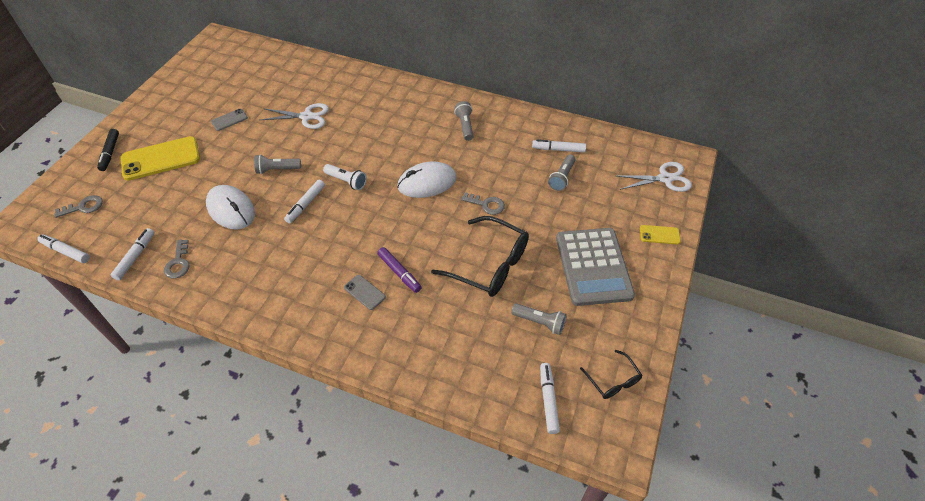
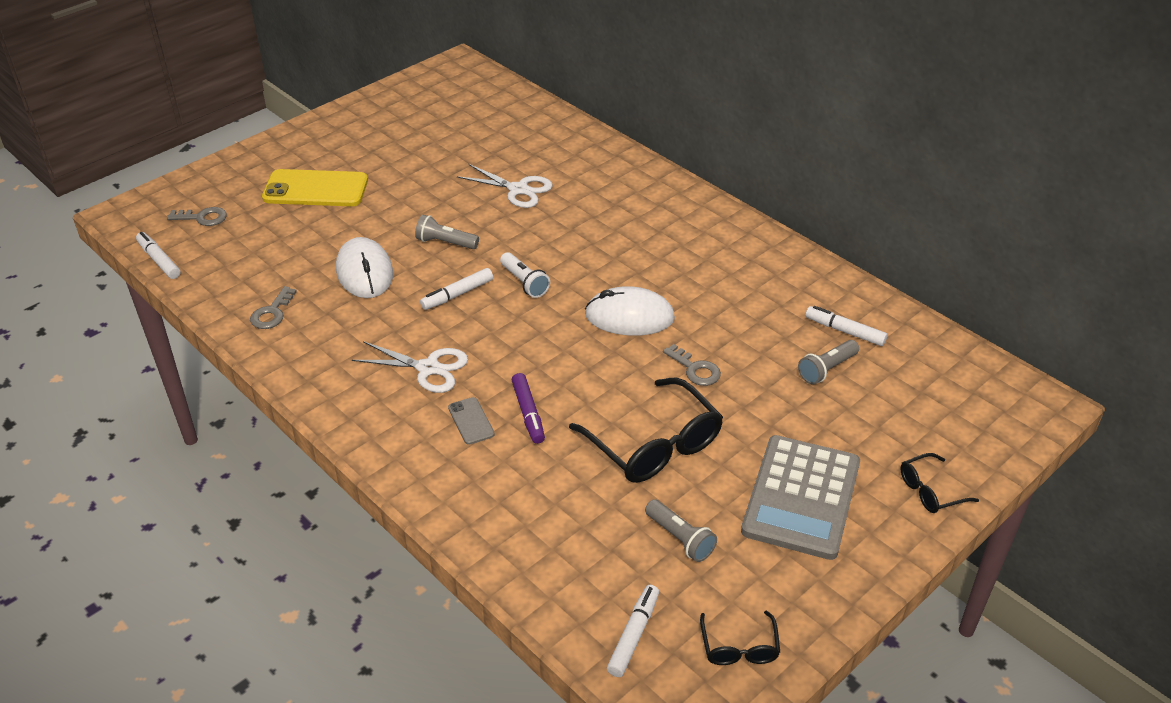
camera: 25 degrees right, 10 degrees down
black marker [97,129,119,171] -> none
white marker [110,228,155,281] -> none
grey phone [211,109,248,131] -> none
grey flashlight [454,101,474,141] -> none
white scissors [618,162,692,192] -> white scissors moved to [352,341,468,393]
yellow phone [640,225,681,244] -> black glasses [900,453,979,513]

